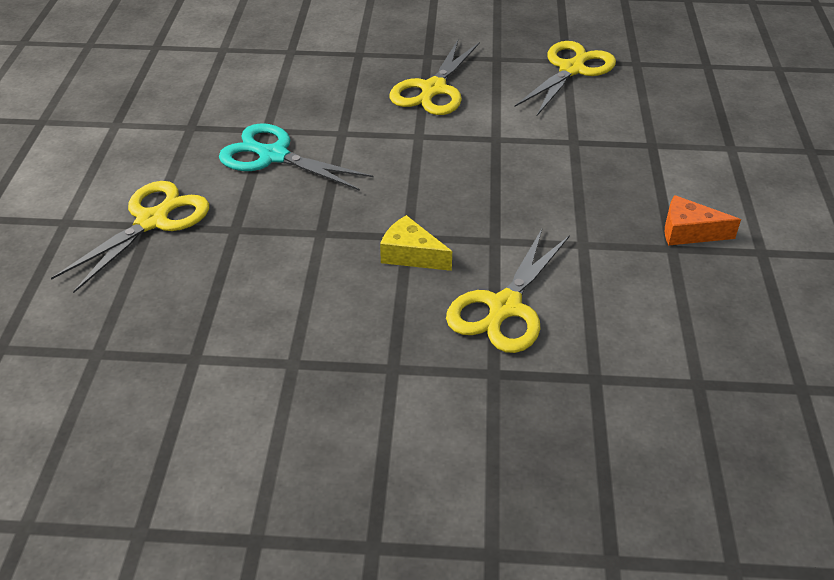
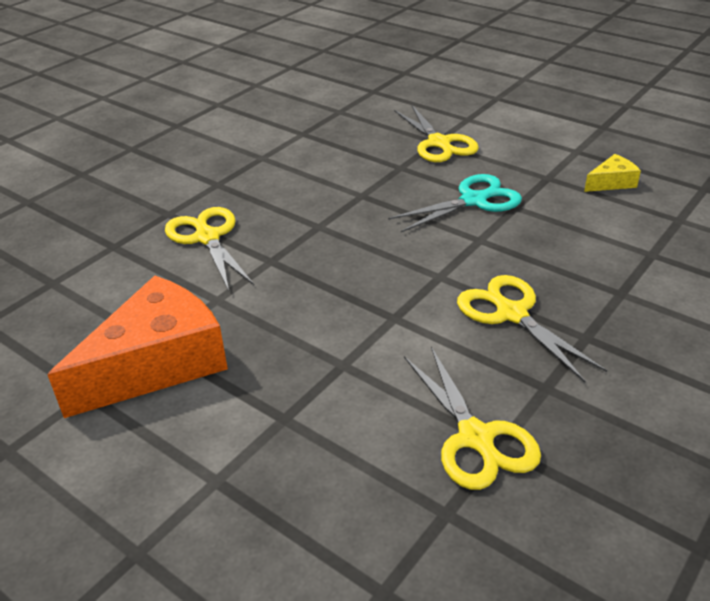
camera: 125 degrees right, 5 degrees down
yellow cheese [380,215,452,271] -> yellow cheese moved to [584,154,641,192]
orange cheese [665,195,741,246] -> orange cheese [47,275,228,418], size x2.26

